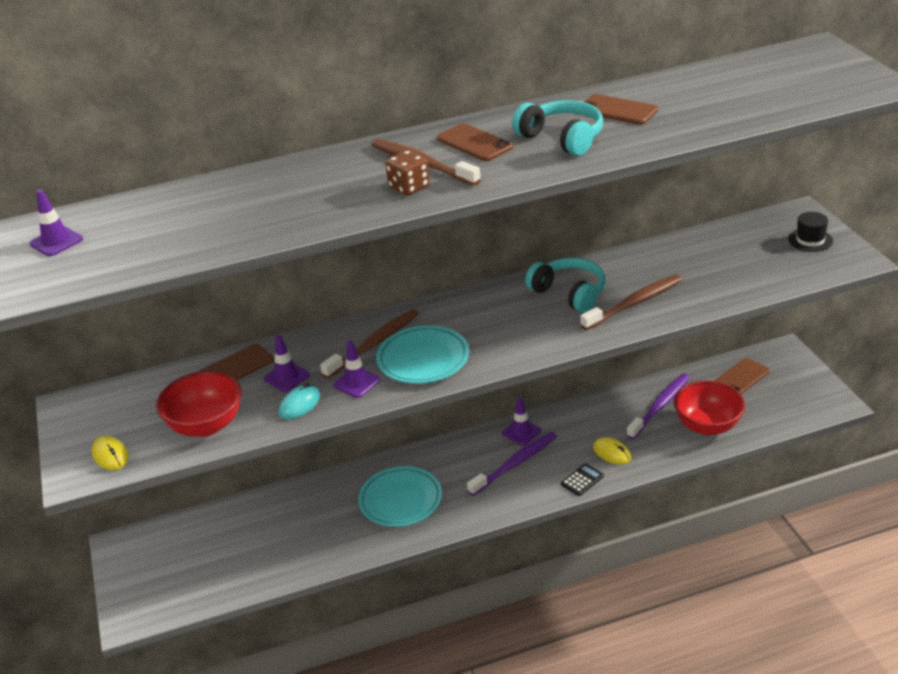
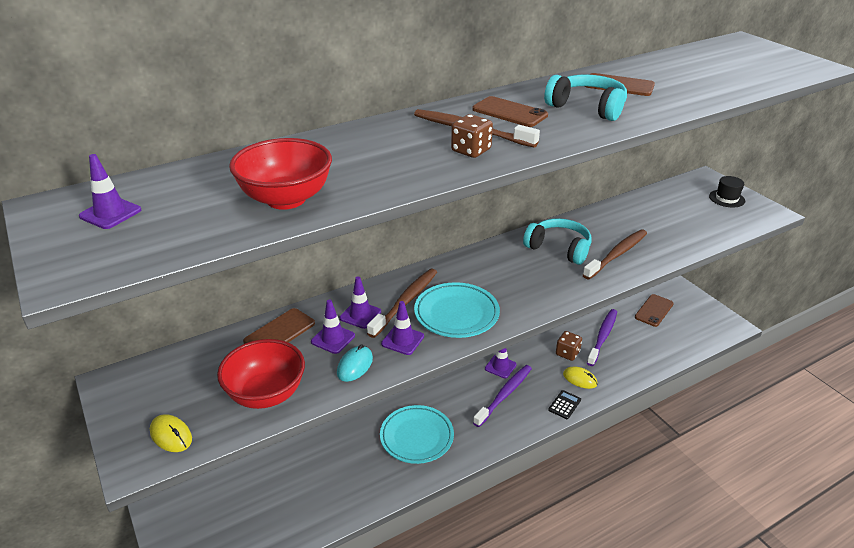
camera: 15 degrees left, 0 degrees up
red bowl [674,381,745,435] -> red bowl moved to [229,138,332,210]
none -> purple traffic cone [340,277,381,329]
none -> brown dice [556,331,582,361]

